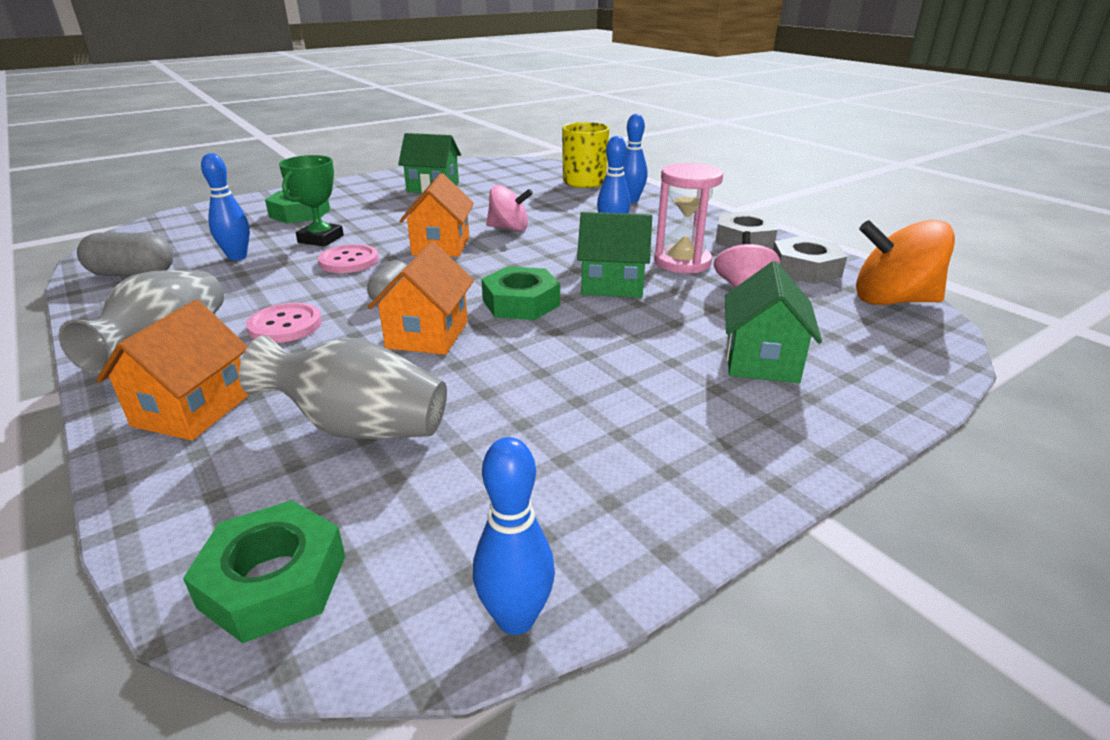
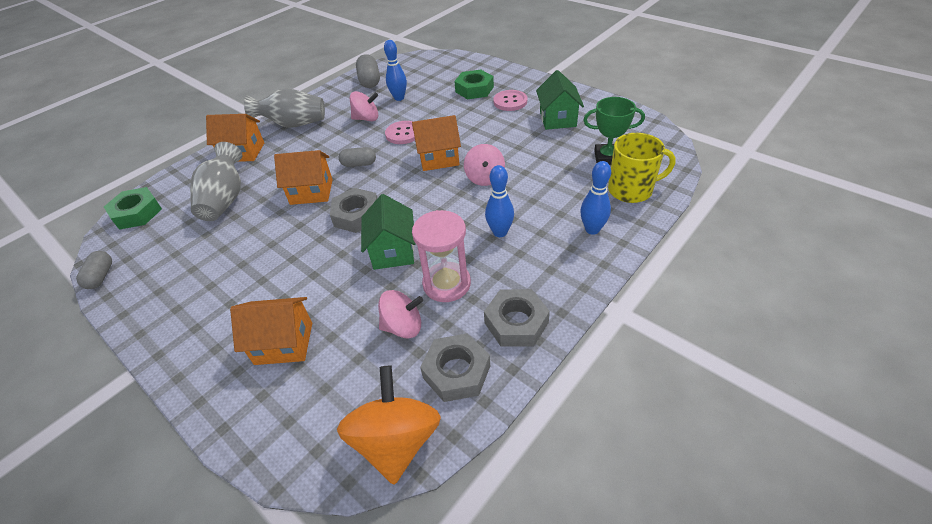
camera: 80 degrees right, 15 degrees up
pink button [246,303,322,343] -> pink button moved to [493,90,527,111]
green trophy [279,155,344,246] -> green trophy moved to [583,97,645,165]
blue bowling pin [473,437,555,635] -> grey capsule [76,251,112,289]
green nut [481,266,560,320] -> grey nut [330,188,377,233]
green house [725,261,822,383] -> orange house [230,297,312,365]
none -> pink spinning top [350,91,378,121]

